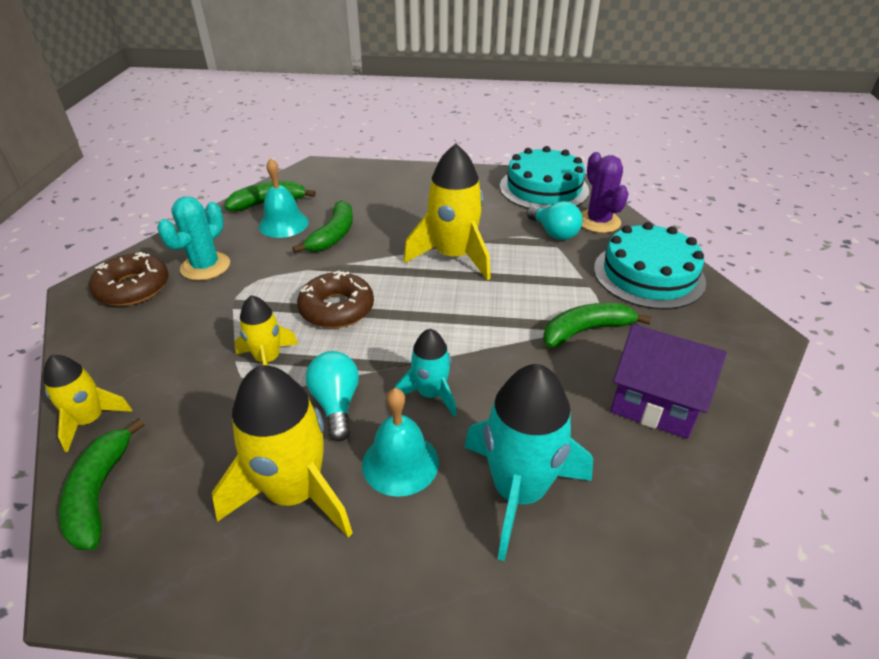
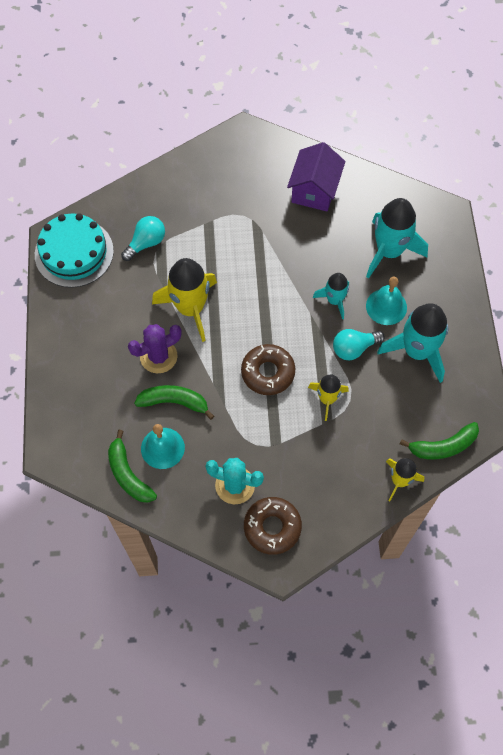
camera: 100 degrees left, 25 degrees up
yellow rocket [212,365,353,537] -> turquoise rocket [377,303,448,383]
green banana [543,303,651,348] -> none
purple cactus [581,152,629,233] -> purple cactus moved to [128,324,182,373]
turquoise cake [594,222,706,309] -> none

